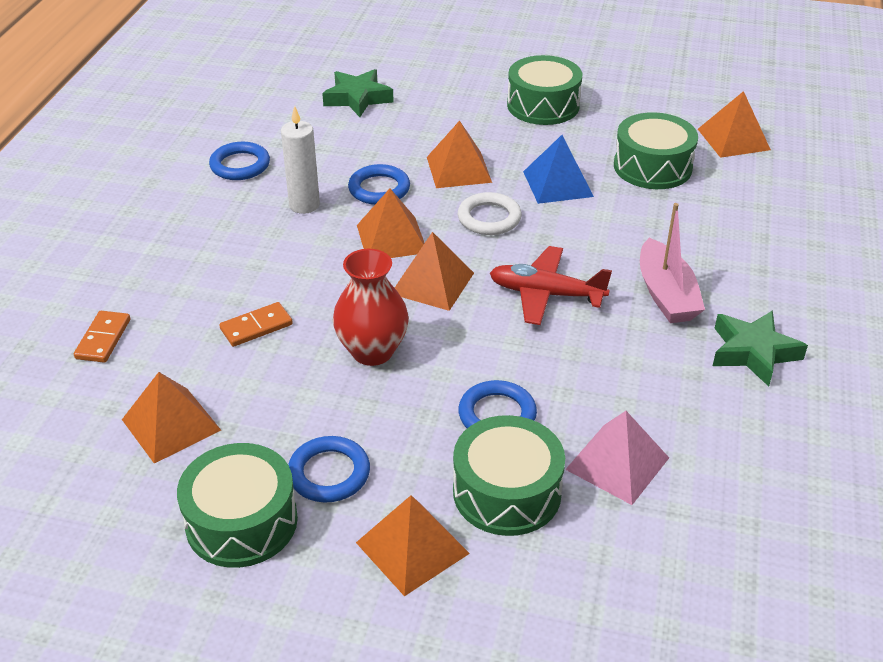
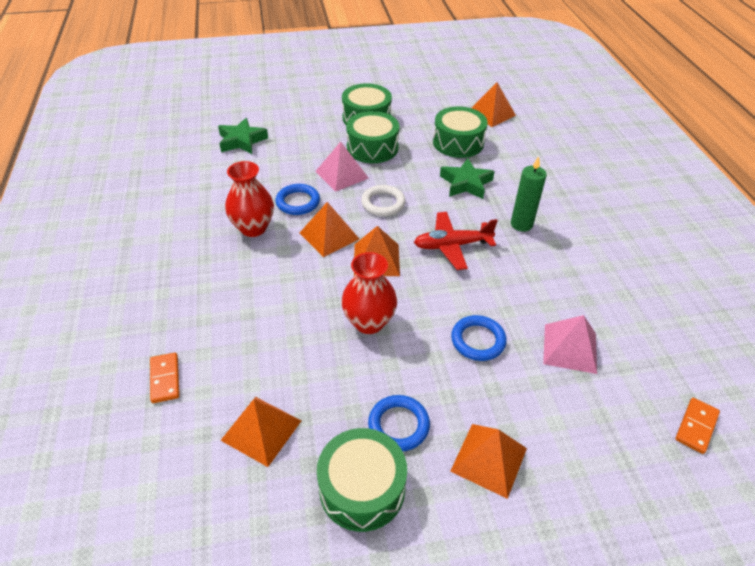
camera: 25 degrees left, 5 degrees up
blue ring [209,142,270,180] -> none
orange domino [220,302,293,347] -> orange domino moved to [675,398,720,454]
white candle [281,106,320,214] -> red vase [225,161,274,237]
orange pyramid [427,121,492,188] -> pink pyramid [315,142,369,192]
green drum [453,415,565,536] -> green drum moved to [346,111,399,163]
blue pyramid [523,135,594,204] -> none
pink boat [640,203,705,323] -> green candle [511,156,547,232]
green star [713,310,808,386] -> green star moved to [440,158,495,199]

